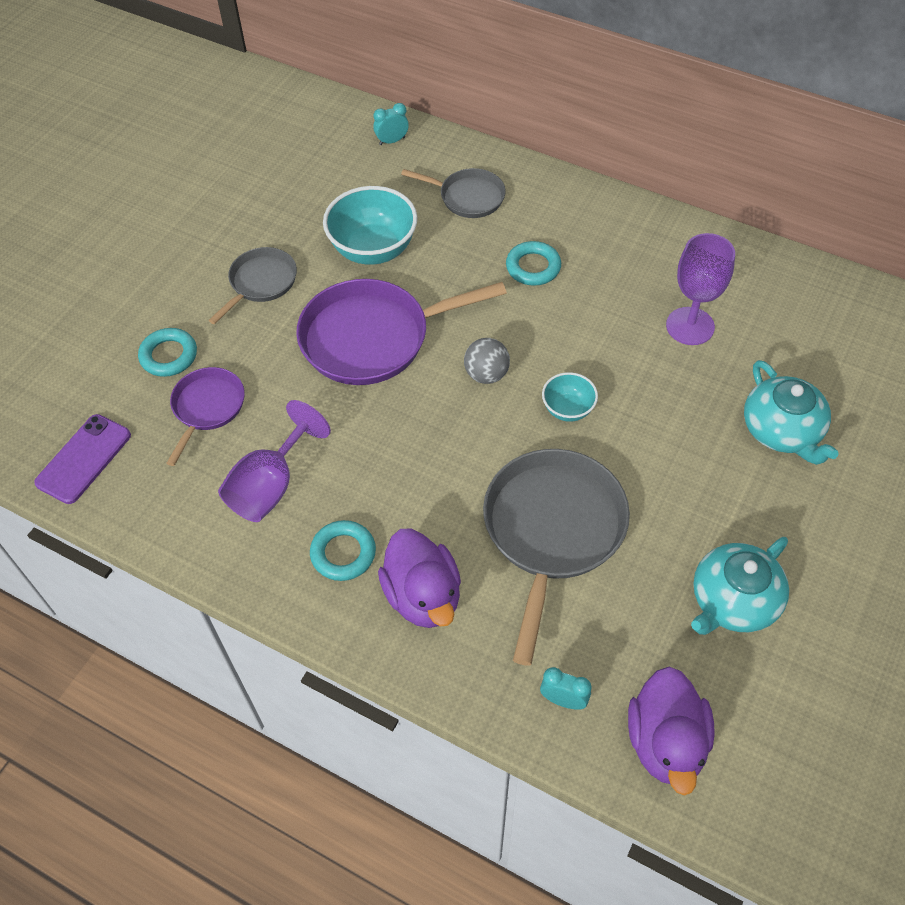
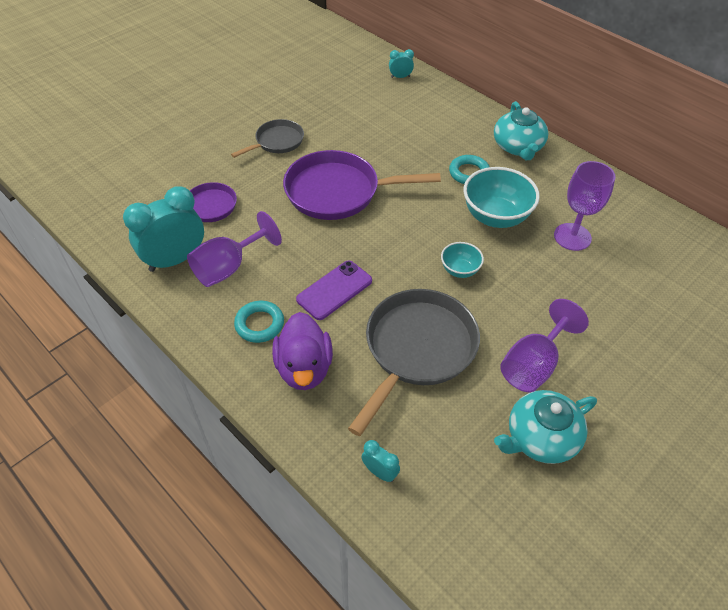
camera: 15 degrees right, 5 degrees down
purple phone [34,414,131,504] -> purple phone moved to [296,261,372,320]
turquoise ring [138,328,197,377] -> none
turquoise bowl [323,186,417,265] -> turquoise bowl moved to [463,167,540,228]
grey pan [401,168,506,218] -> none
grey ball [464,338,510,384] -> none
purple duck [628,667,715,796] -> none
turquoise teapot [744,360,839,465] -> turquoise teapot moved to [494,101,548,160]
none -> turquoise clock [123,186,204,272]
none -> purple goblet [500,299,589,392]

